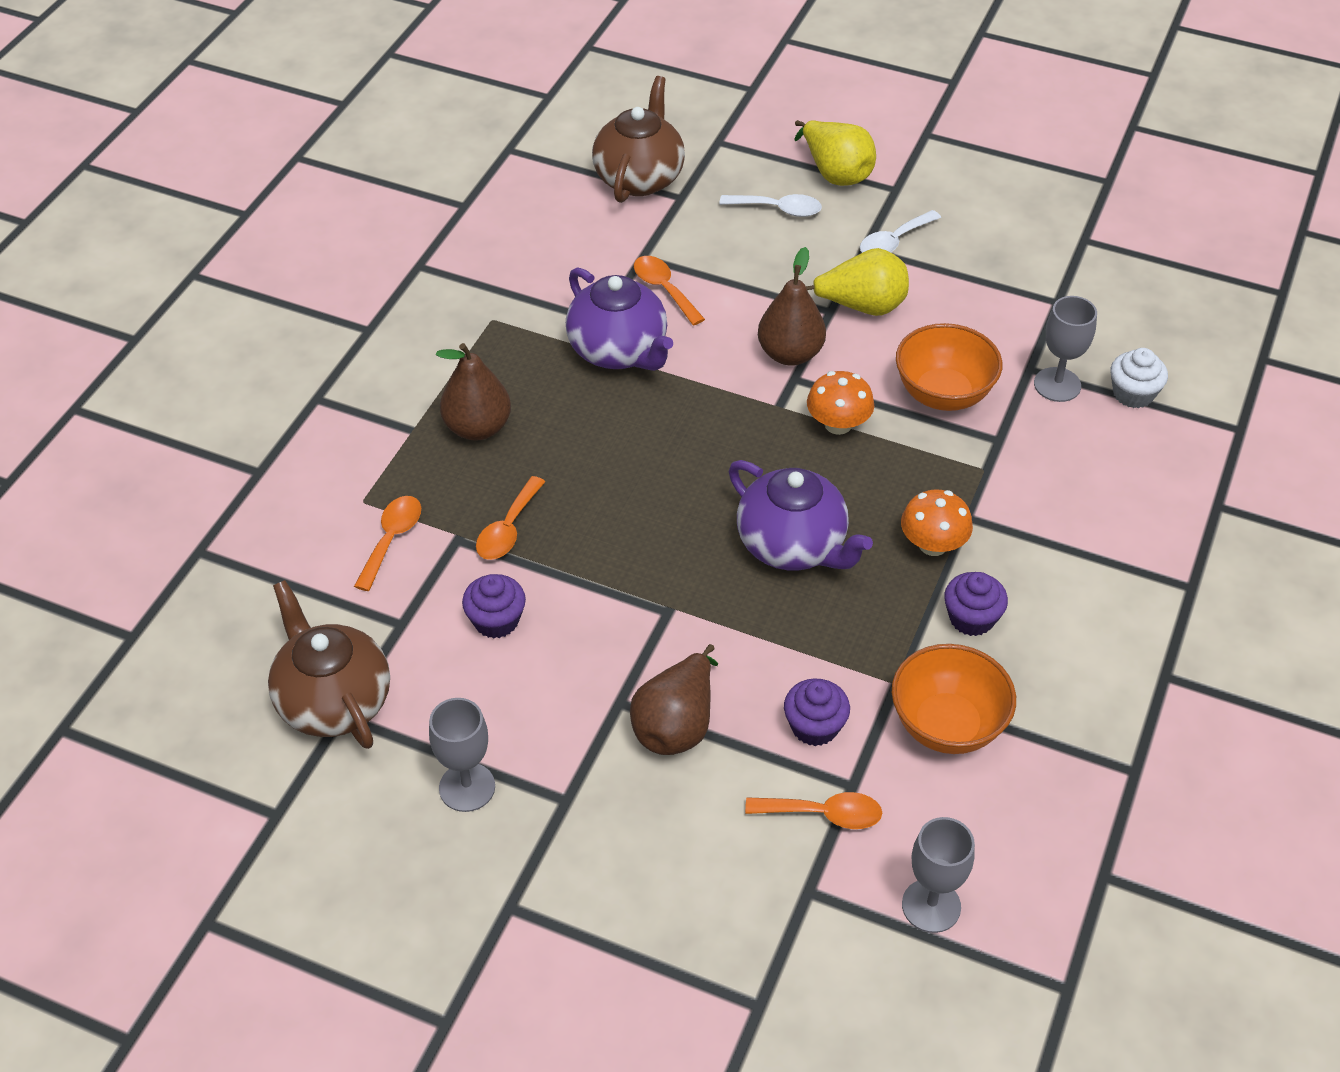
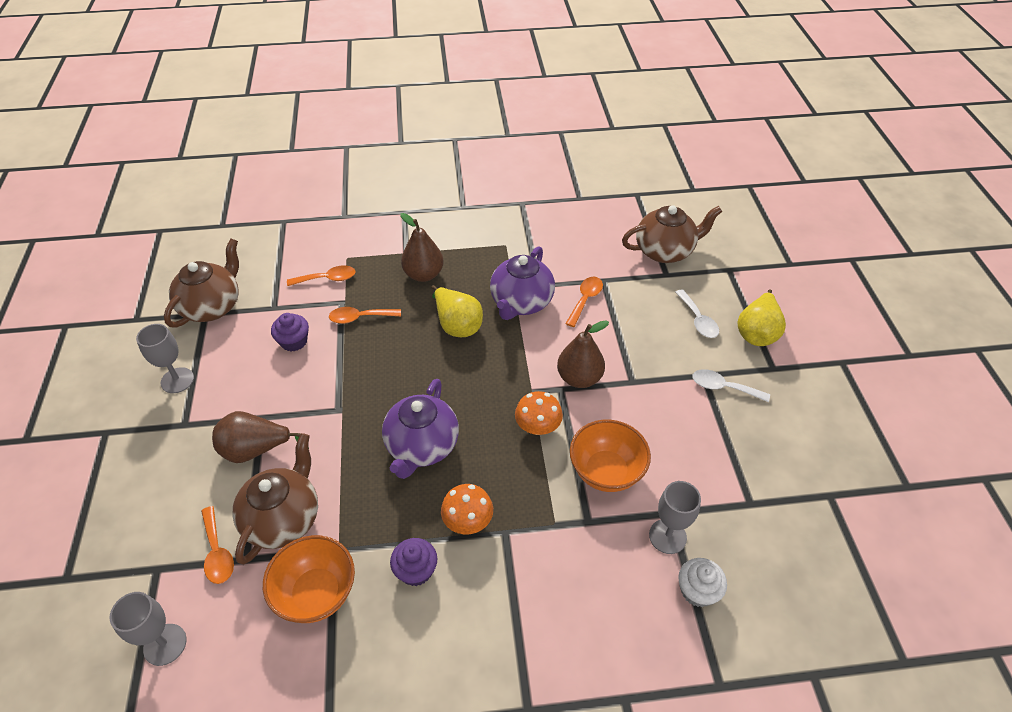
camera: 60 degrees right, 0 degrees up
purple cupcake [784,678,850,746] -> brown teapot [232,433,318,565]
yellow pear [806,248,909,316] -> yellow pear moved to [431,285,483,337]

